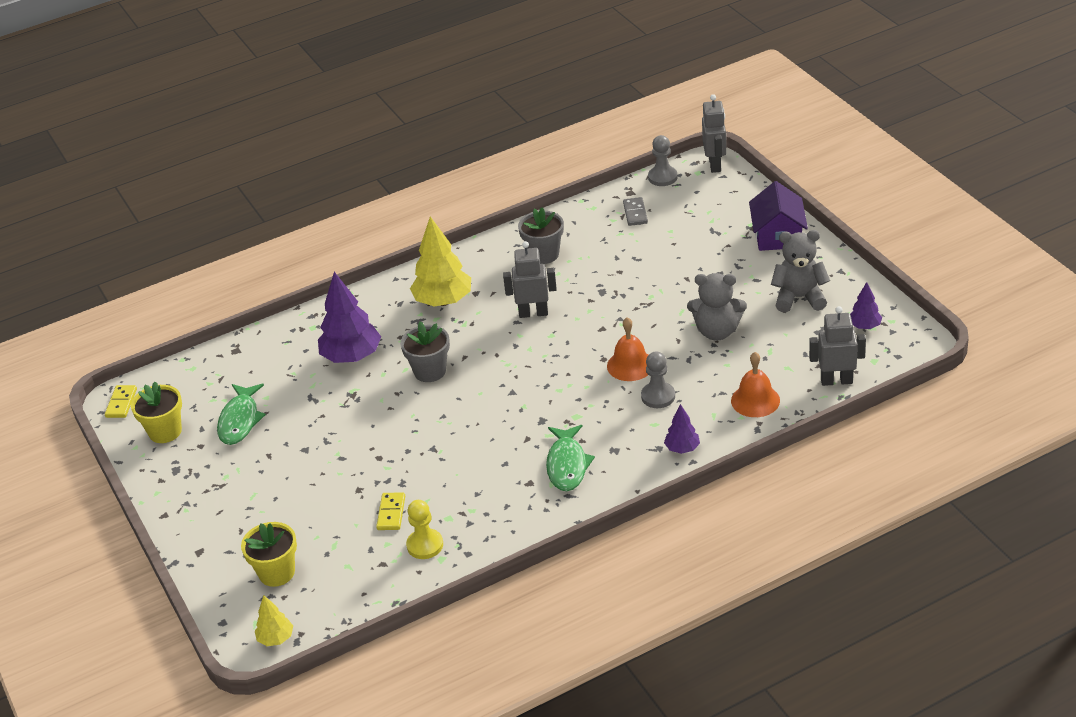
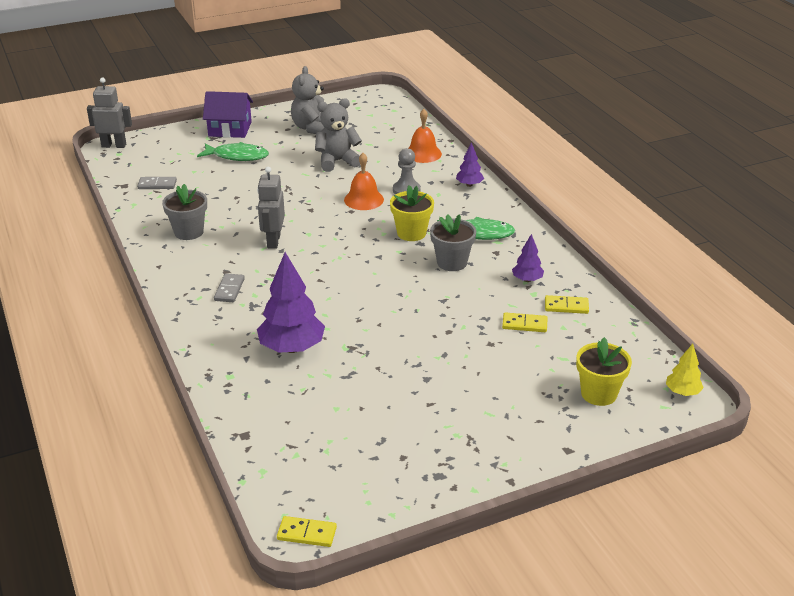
camera: 90 degrees left, 5 degrees down
yellow flower pot [131,382,182,443] -> yellow flower pot moved to [390,185,434,241]
green fish [217,384,266,445] -> green fish moved to [197,142,269,161]
grey flower pot [400,321,450,382] -> grey flower pot moved to [430,214,476,271]
yellow pawn [406,500,443,559] -> yellow domino [545,295,589,314]
yellow tree [410,216,471,307] -> grey domino [214,273,245,302]
grey pawn [648,135,678,186] -> none
grey teddy bear [687,273,747,341] -> grey teddy bear turned 120 degrees counterclockwise [315,98,362,172]
grey robot [809,306,866,386] -> none
purple tree [850,282,882,329] -> purple tree moved to [512,234,544,282]

